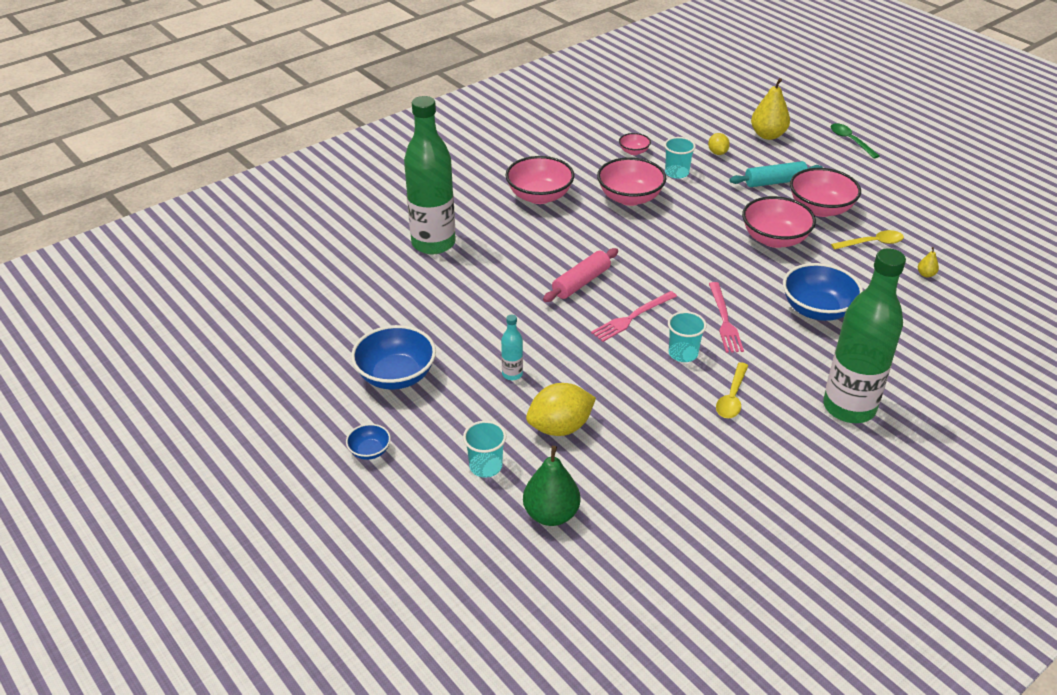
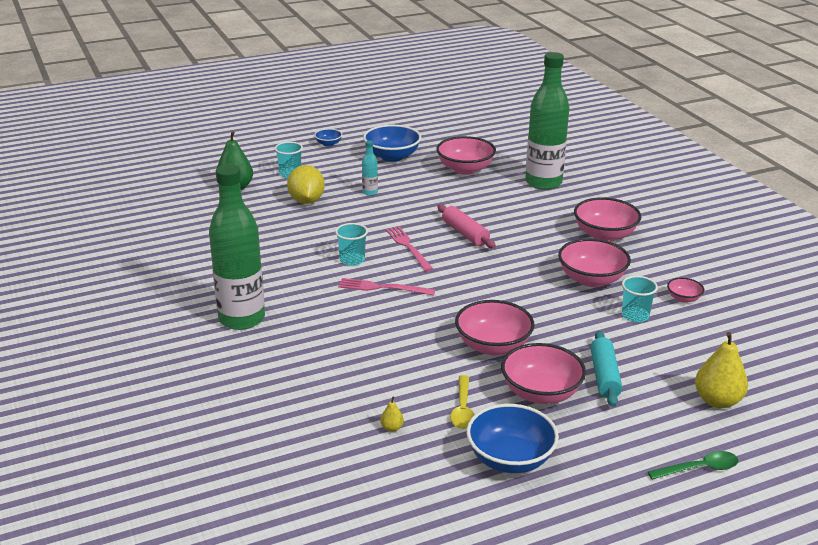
camera: 105 degrees right, 10 degrees down
yellow lemon [708,133,730,155] -> none
yellow spoon [716,362,749,418] -> none
blue bowl [783,263,863,321] -> blue bowl moved to [466,404,559,473]
none -> pink bowl [436,136,496,175]

